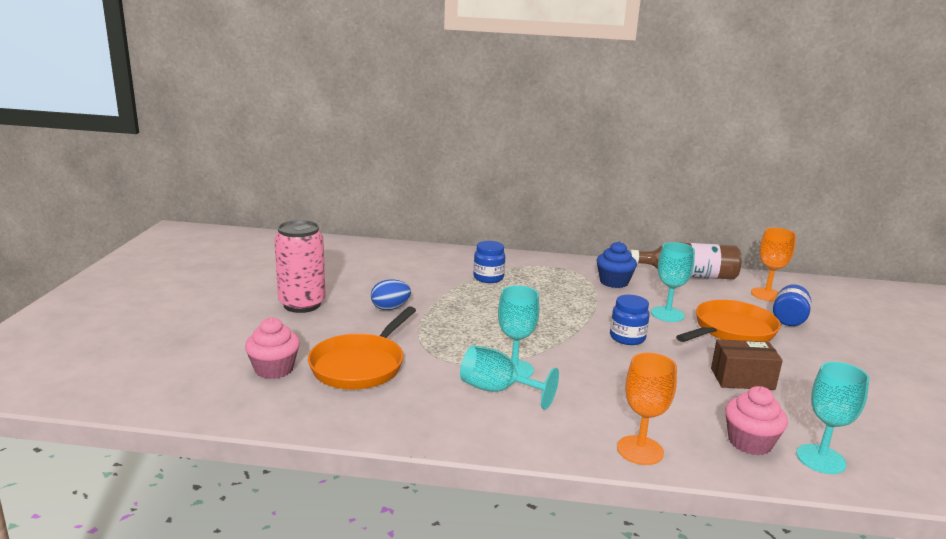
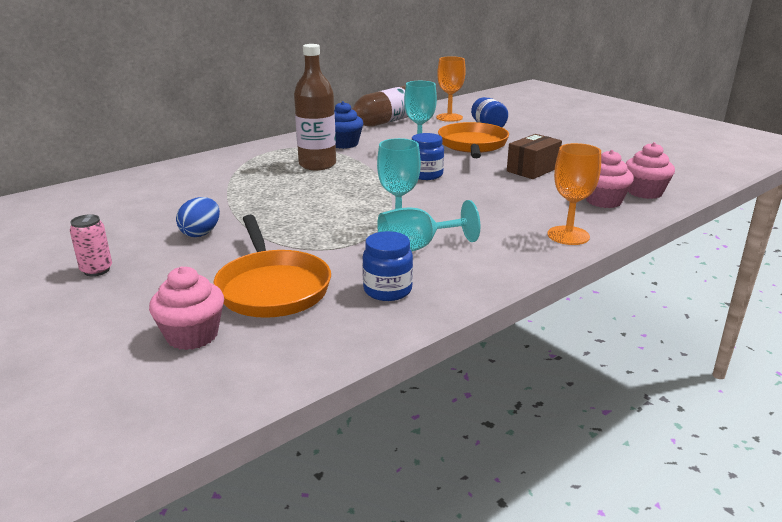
camera: 45 degrees left, 5 degrees up
pink can [274,220,326,313] -> pink can [70,214,112,276], size x0.49
blue jar [473,241,505,283] -> blue jar moved to [362,231,413,301]
turquoise goblet [796,362,870,474] -> pink cupcake [626,142,675,199]
none -> brown bottle [294,44,336,170]

